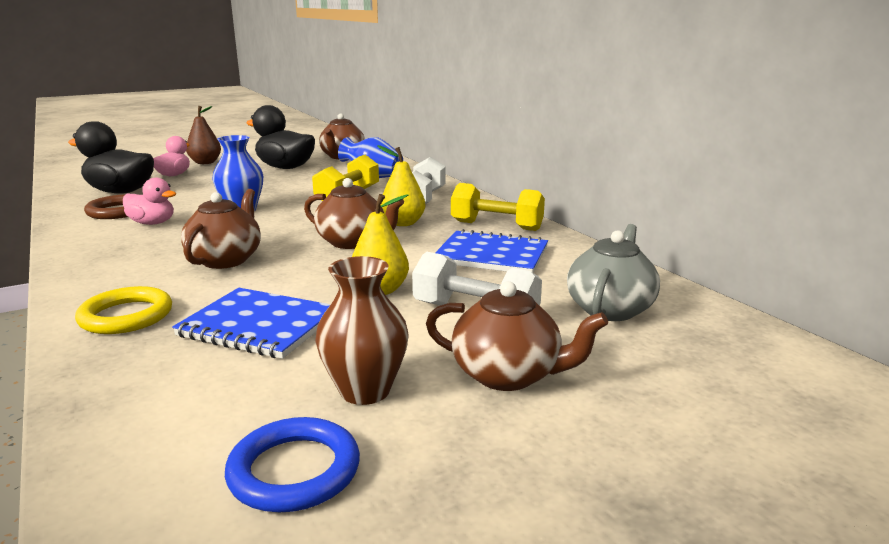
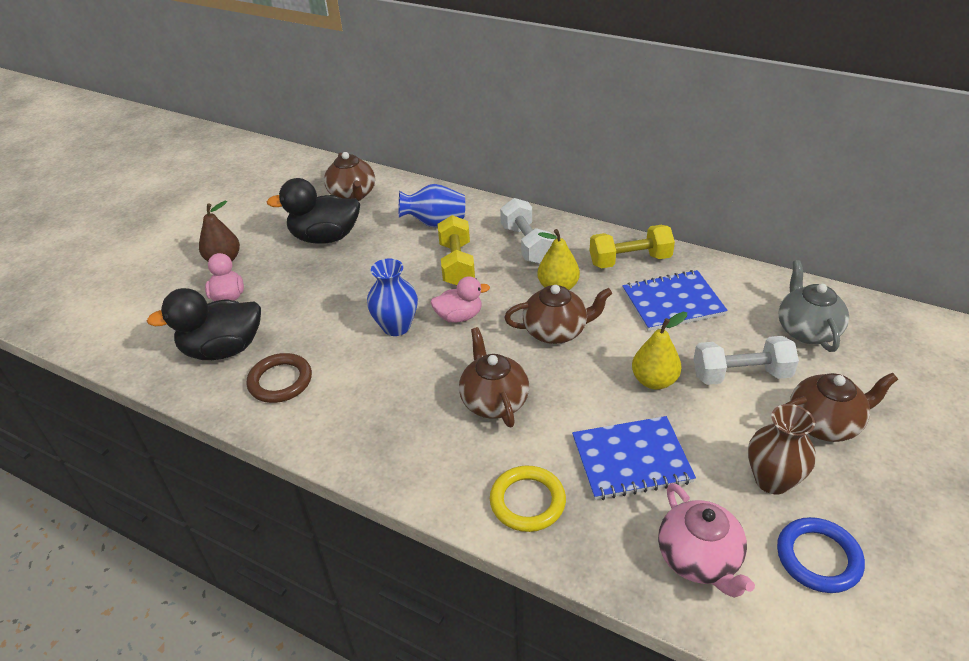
camera: 30 degrees left, 20 degrees up
pink duck [123,178,176,225] -> pink duck moved to [430,276,490,323]
none -> pink teapot [658,483,755,598]

